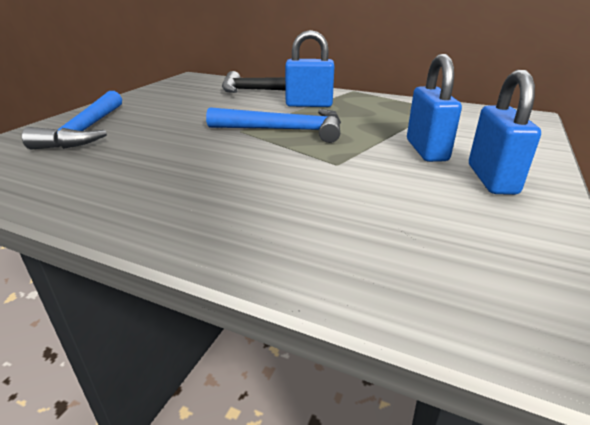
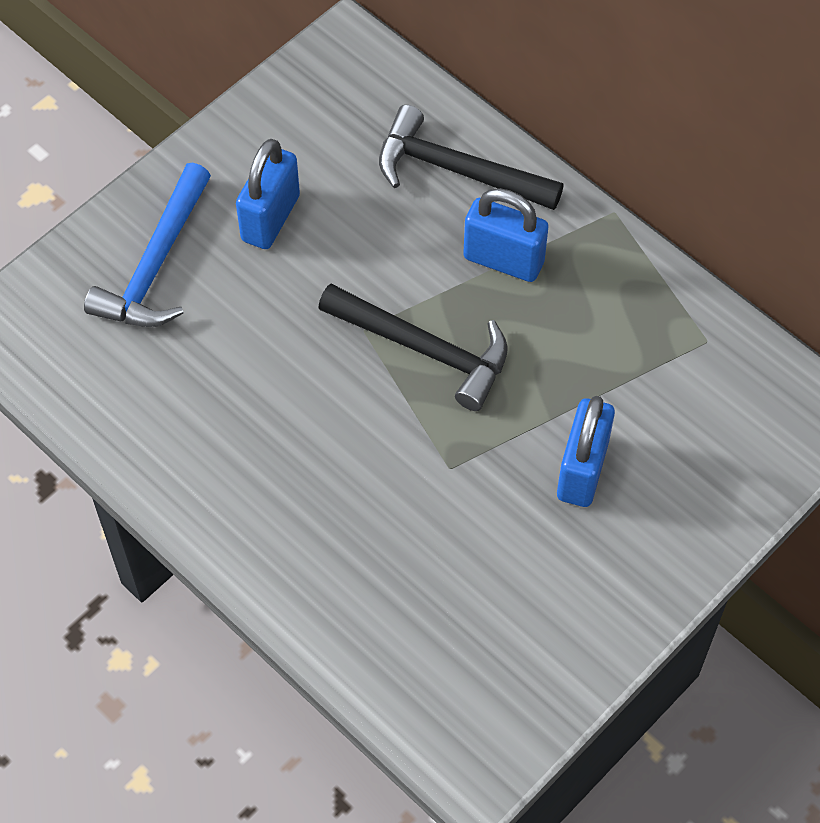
camera: 20 degrees right, 30 degrees up
blue hammer [206,107,341,143] -> black hammer [318,284,508,411]
blue padlock [469,70,541,195] -> blue padlock moved to [236,139,300,249]

